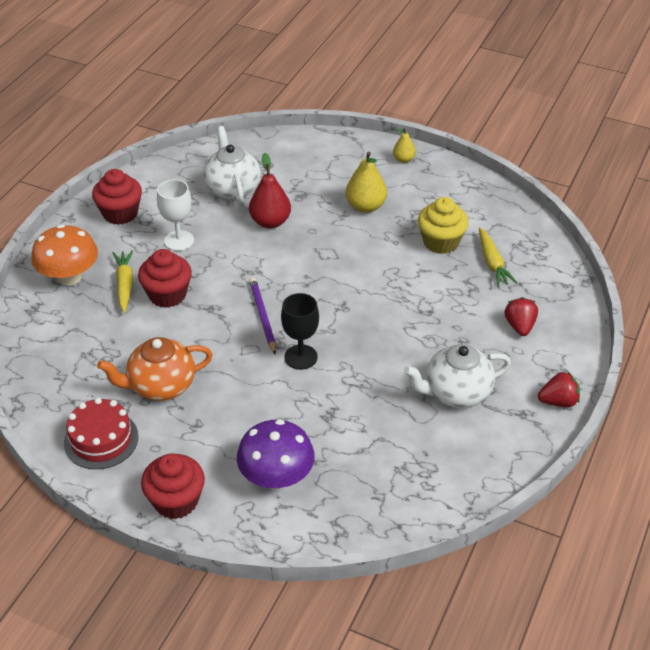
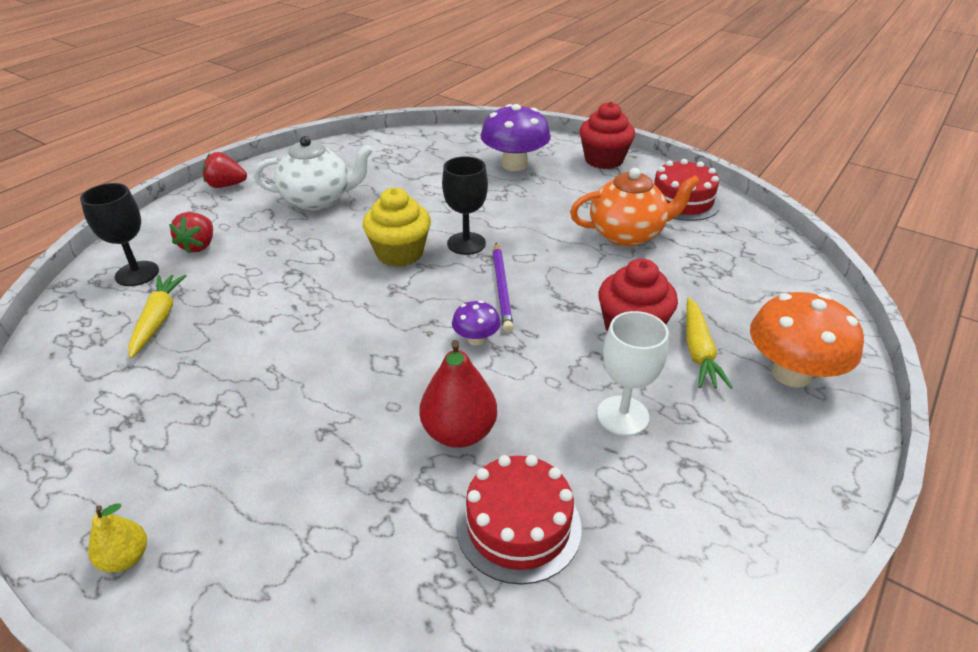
camera: 170 degrees left, 5 degrees down
red cupcake [92,169,142,225] -> none
white teapot [203,126,261,204] -> red cake [456,455,582,585]
yellow pear [346,152,387,213] -> none
yellow cupcake [418,197,469,254] -> yellow cupcake moved to [363,188,431,267]
none -> black goblet [80,183,159,286]
none -> purple mushroom [452,300,501,345]

